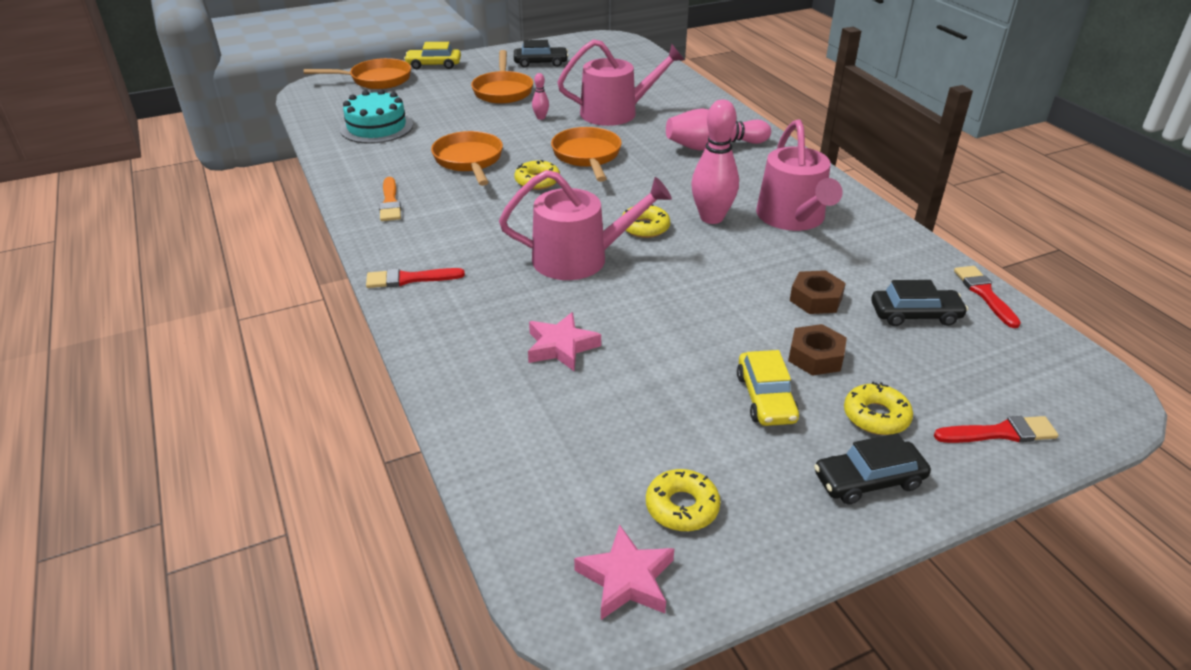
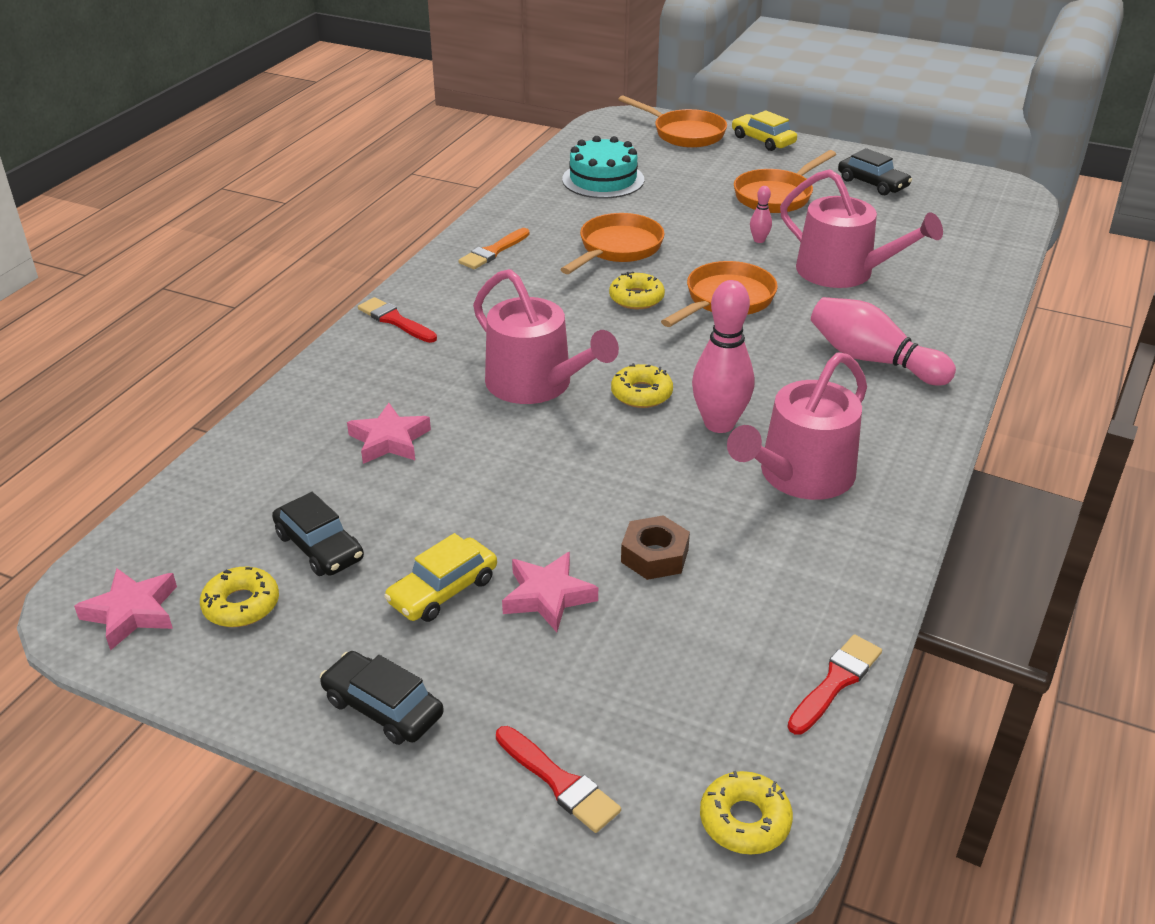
camera: 50 degrees right, 0 degrees up
brown nut [788,324,847,376] -> pink star [502,552,598,632]
yellow donut [844,381,913,435] -> yellow donut moved to [700,771,793,854]
black car [871,280,968,326] -> black car moved to [272,492,364,576]

